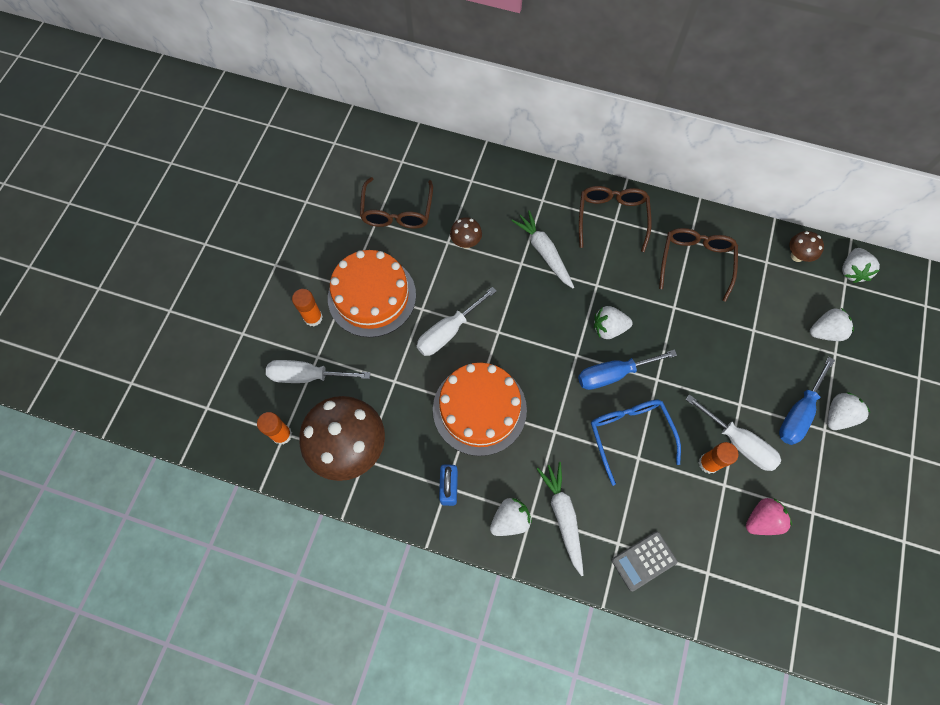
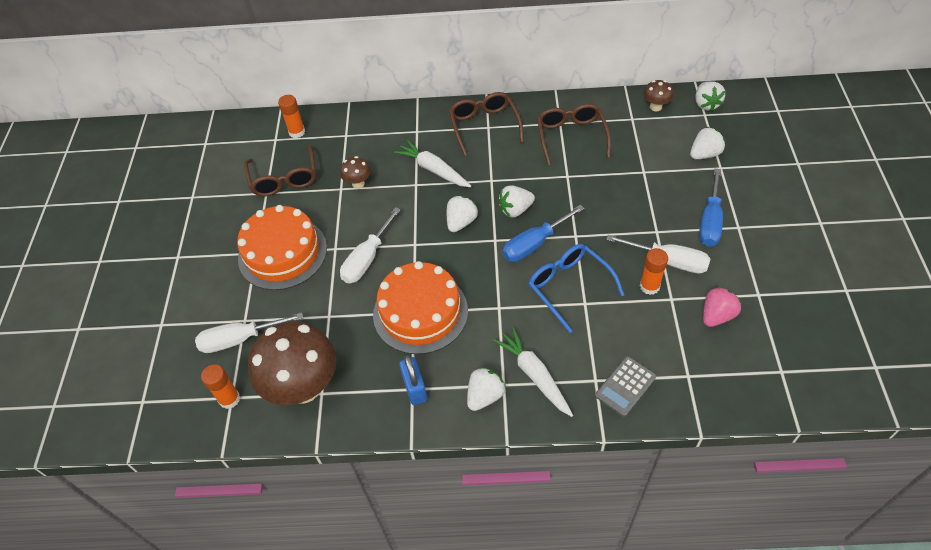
camera: 15 degrees left, 15 degrees down
orange glue stick [292,289,323,326] -> orange glue stick moved to [278,95,305,138]
white strawberry [827,392,871,430] -> white strawberry moved to [447,196,478,232]

